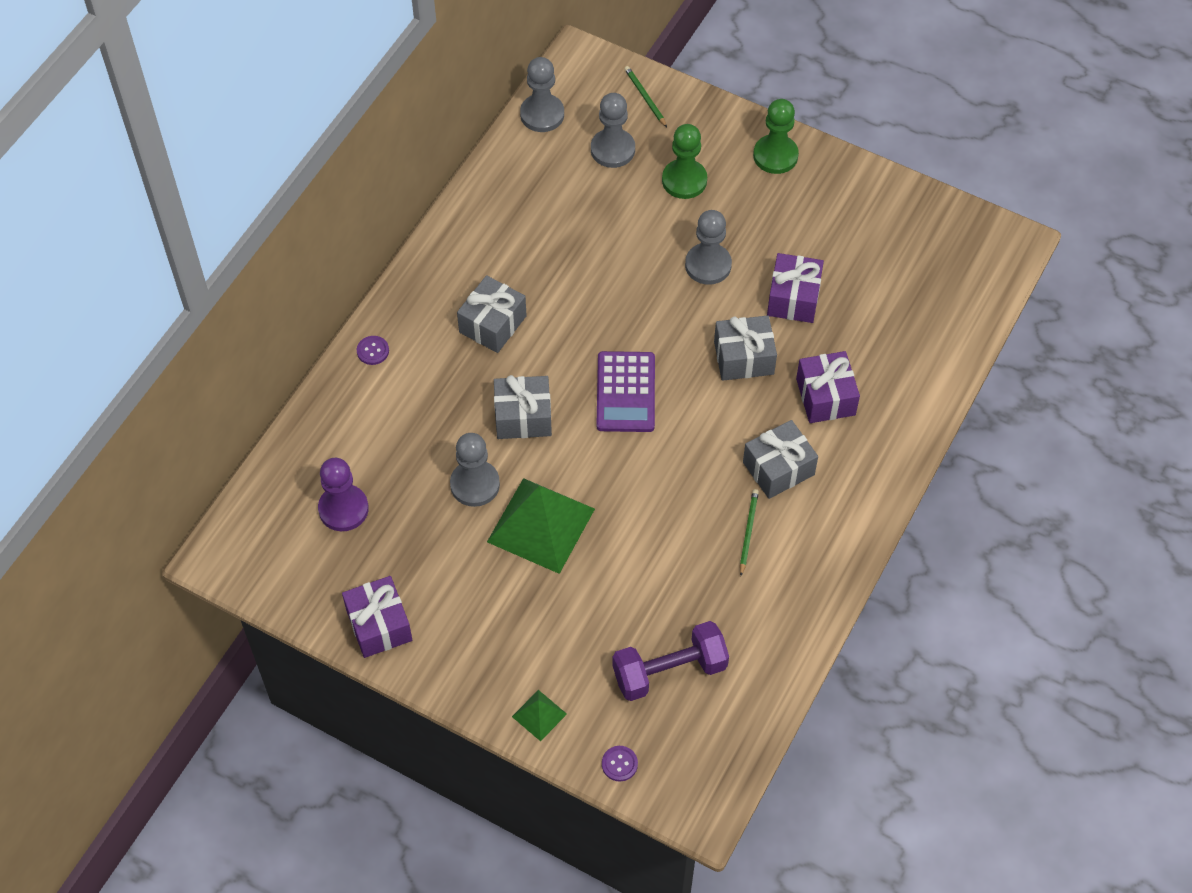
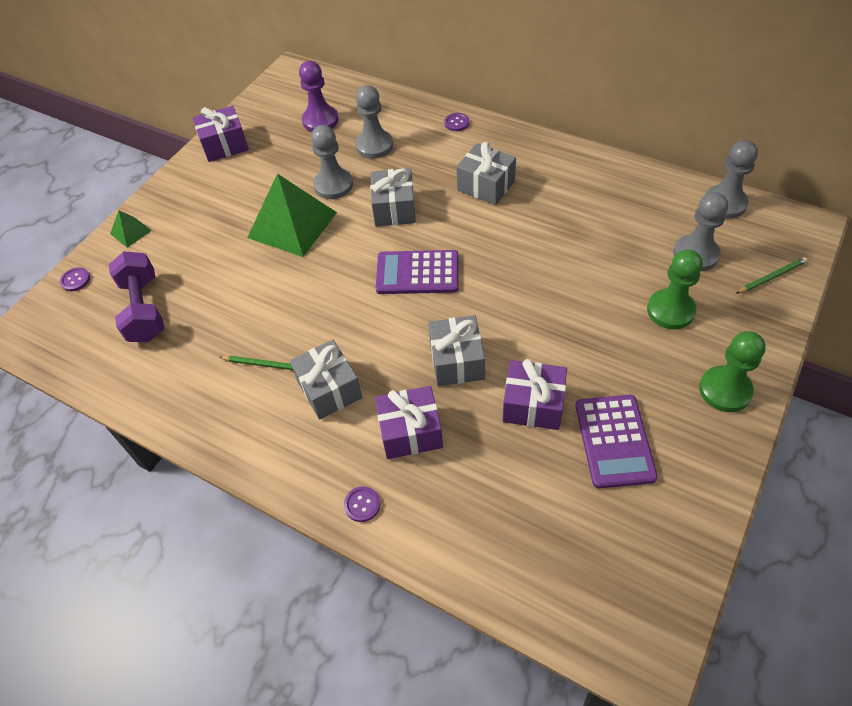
camera: 95 degrees right, 5 degrees down
grey pawn [685,210,732,285] -> grey pawn moved to [355,85,393,159]
none -> purple button [344,486,380,522]
none -> purple calculator [575,395,658,489]

